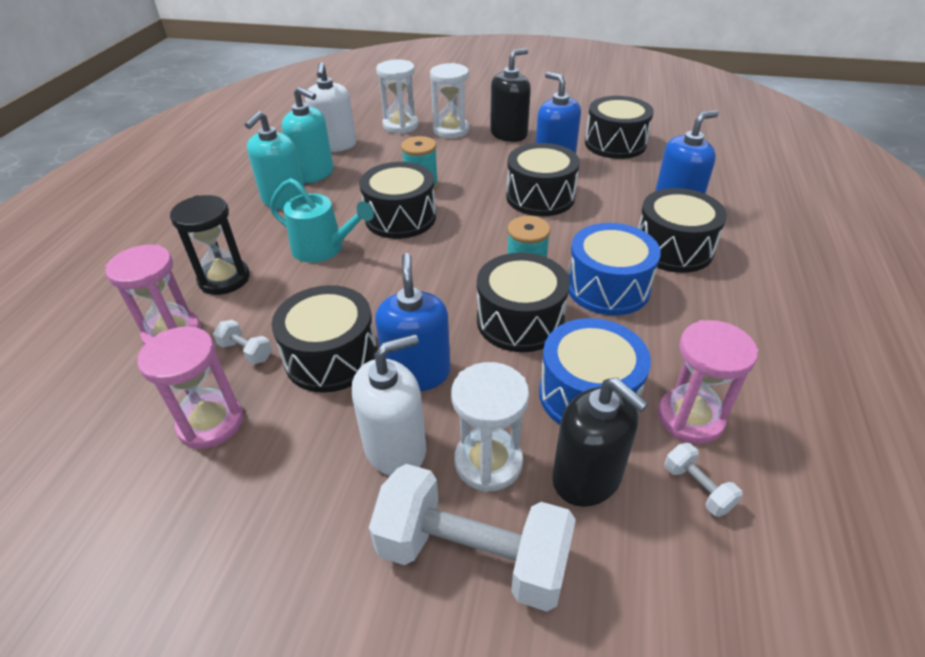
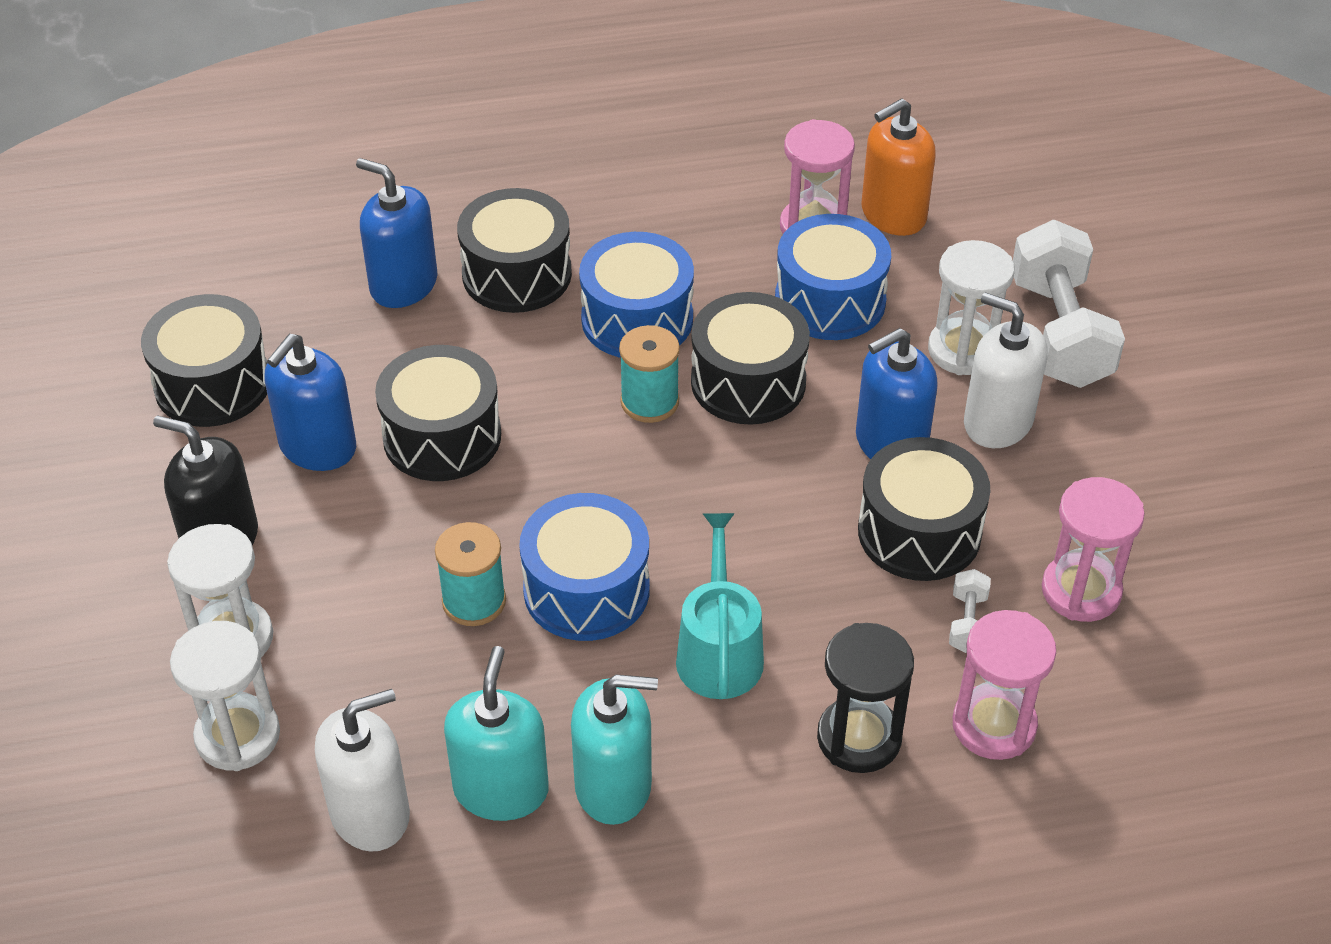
camera: 115 degrees left, 5 degrees up
black drum [359,162,436,239] -> blue drum [519,493,650,641]
black soap dispenser [552,378,649,507] -> none
white dumbbell [664,443,743,517] -> orange soap dispenser [861,98,936,236]

